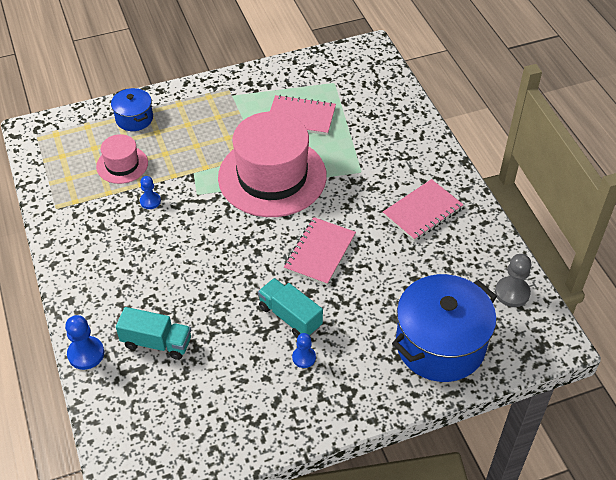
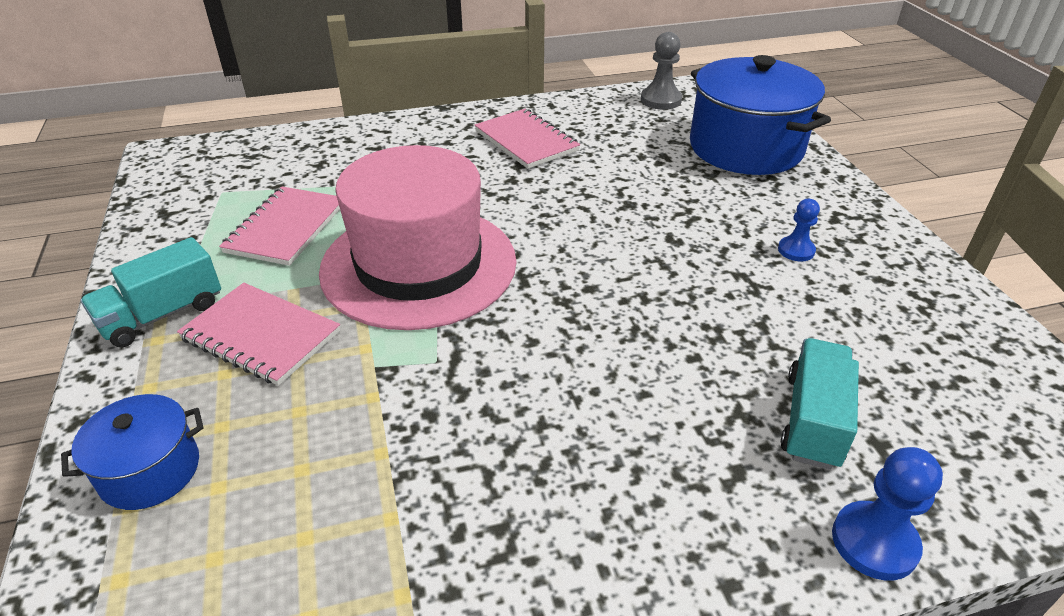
camera: 85 degrees left, 10 degrees down
pink hat [96,134,148,184] -> none
blue pawn [140,176,161,209] -> none
turquoise truck [258,278,323,337] -> turquoise truck moved to [80,237,221,347]
pink notebook [284,217,356,285] -> pink notebook moved to [177,283,340,386]

